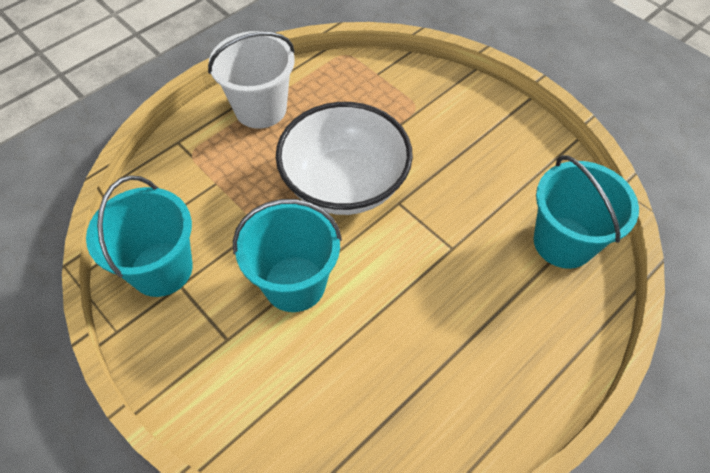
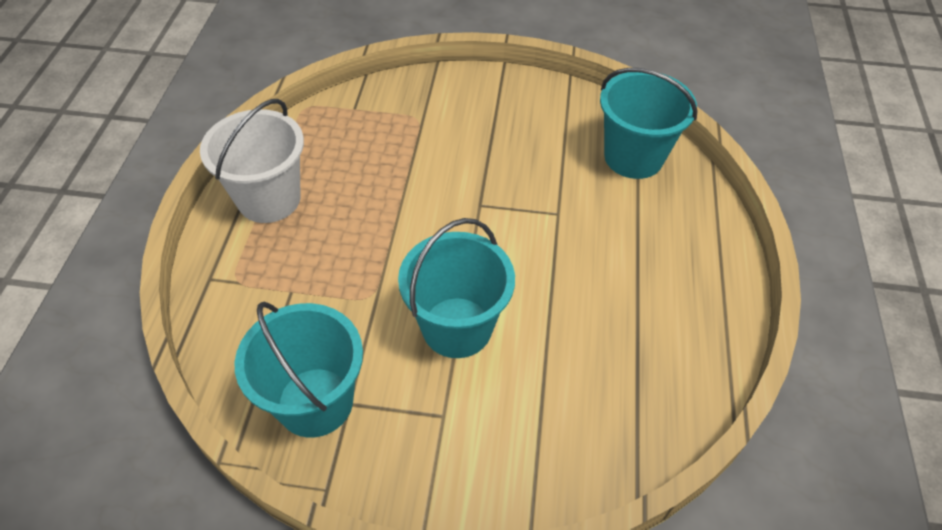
camera: 40 degrees left, 5 degrees down
white bowl [276,102,413,215] -> none

